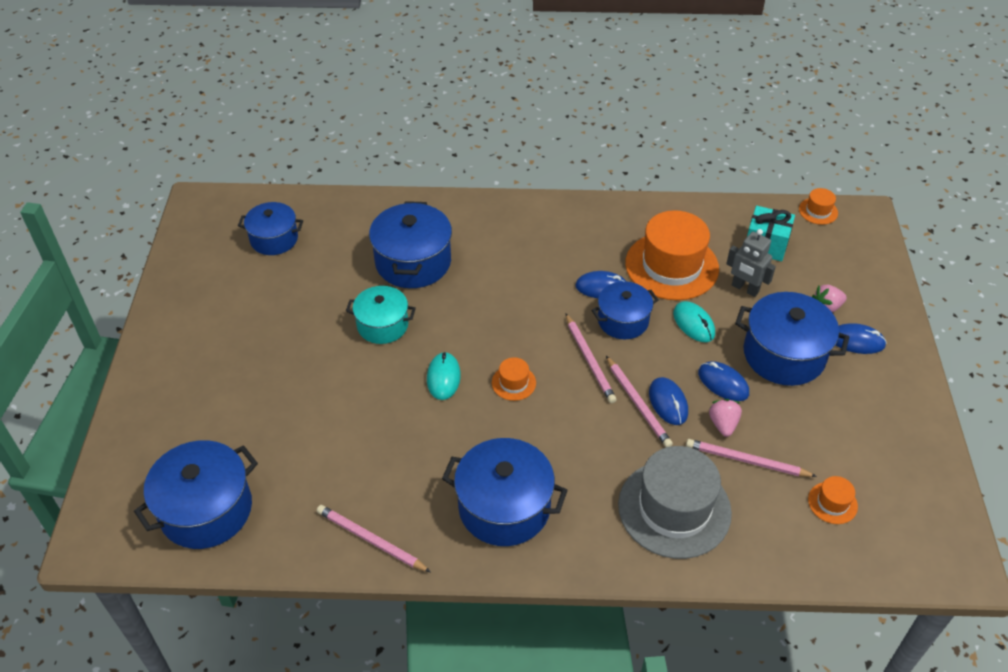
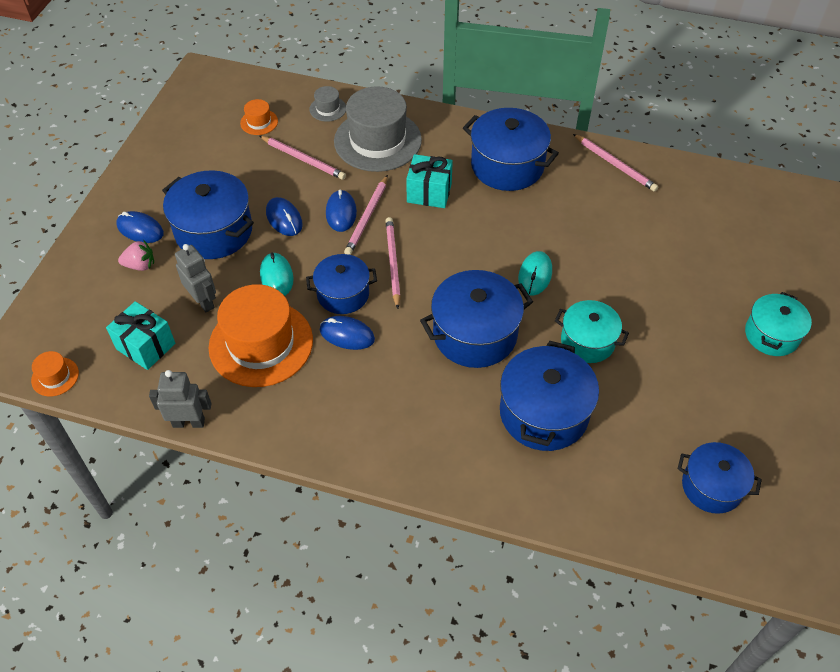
camera: 165 degrees left, 5 degrees up
blue pot [134,440,258,549] -> blue pot moved to [420,270,533,368]
orange hat [492,357,536,401] -> none
pink pencil [606,356,673,447] -> pink pencil turned 150 degrees counterclockwise [344,175,388,255]
pink strawberry [709,399,742,437] -> none
none -> grey robot [149,370,212,428]
none -> grey hat [309,86,346,122]
none -> turquoise gift [406,154,453,208]
none -> turquoise pot [745,292,812,356]

